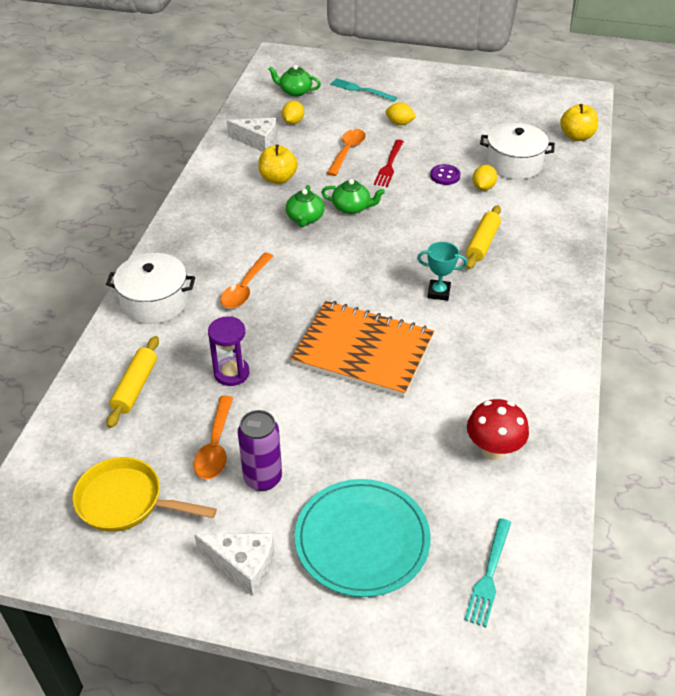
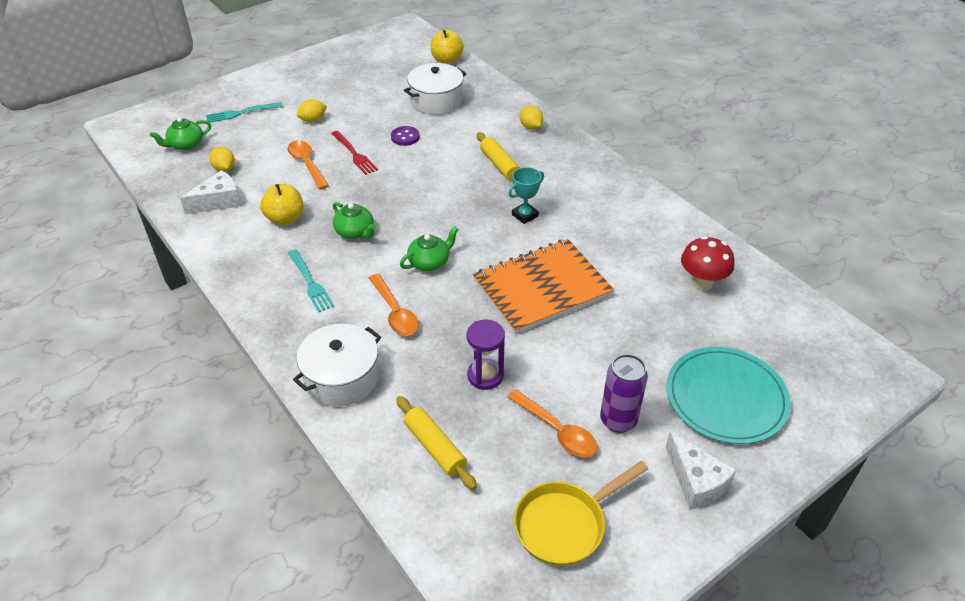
camera: 50 degrees left, 0 degrees up
white cheese [194,533,274,596] -> white cheese turned 90 degrees clockwise [666,431,736,510]
green teapot [321,179,385,214] -> green teapot moved to [400,227,459,271]
turquoise fork [464,518,511,627] -> turquoise fork moved to [288,249,334,312]
yellow lemon [473,165,497,191] -> yellow lemon moved to [520,106,543,130]

